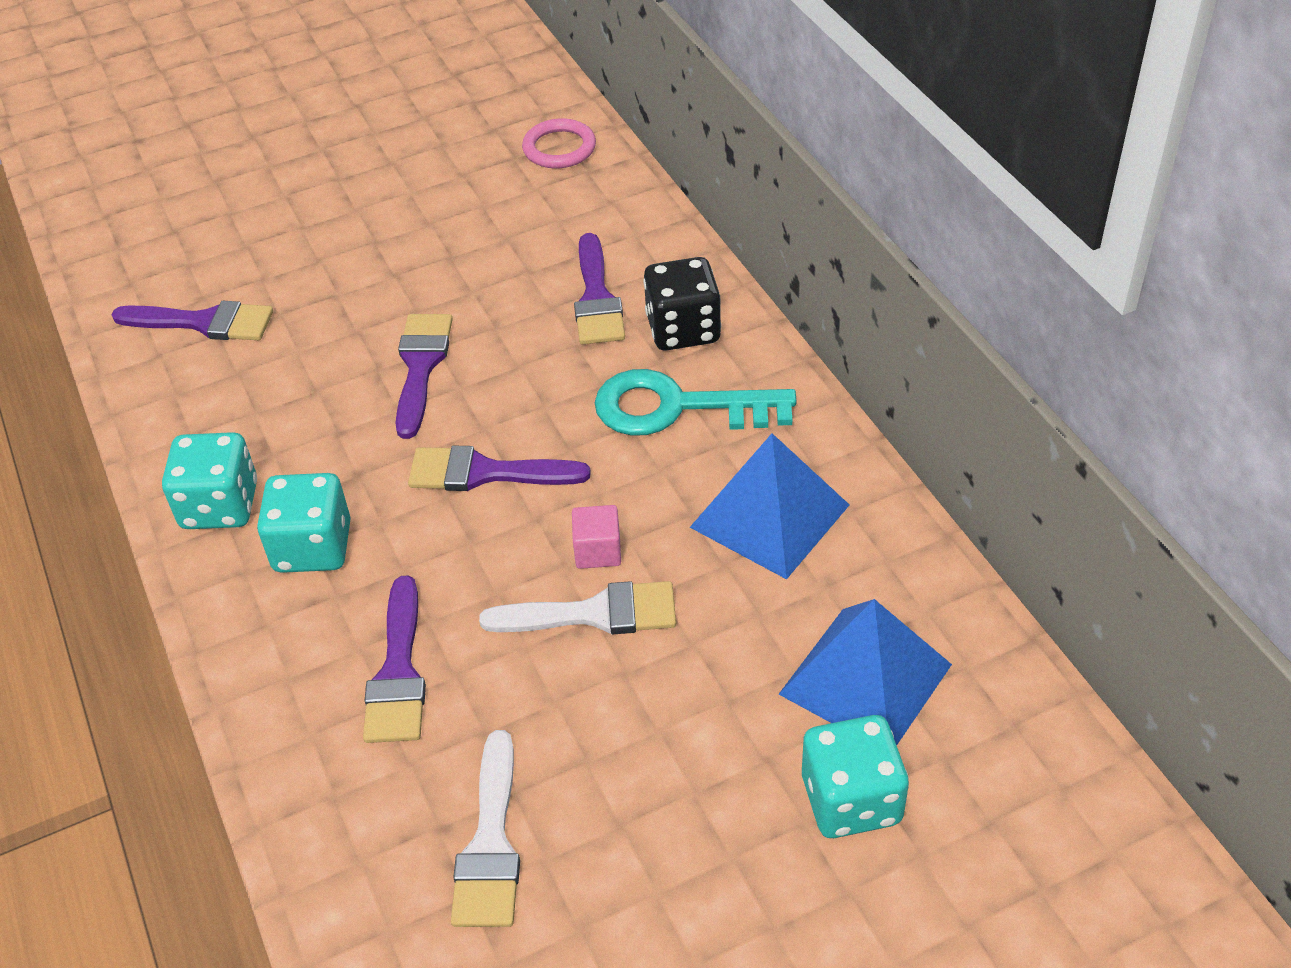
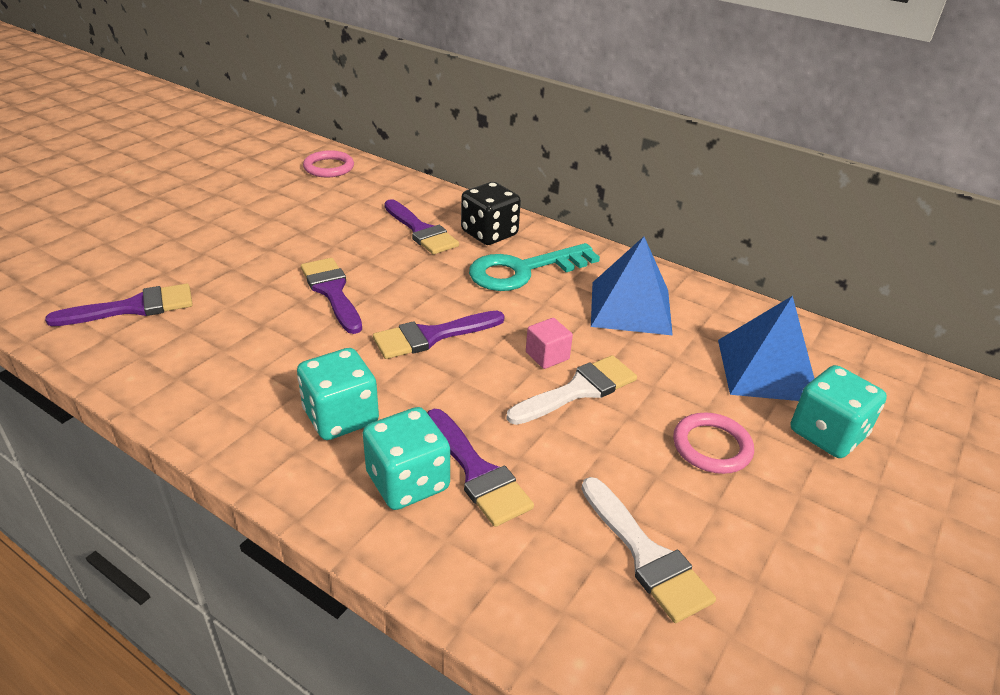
camera: 35 degrees left, 10 degrees down
turquoise dice [162,432,257,529] -> turquoise dice moved to [363,407,450,510]
none -> pink ring [673,413,754,474]

